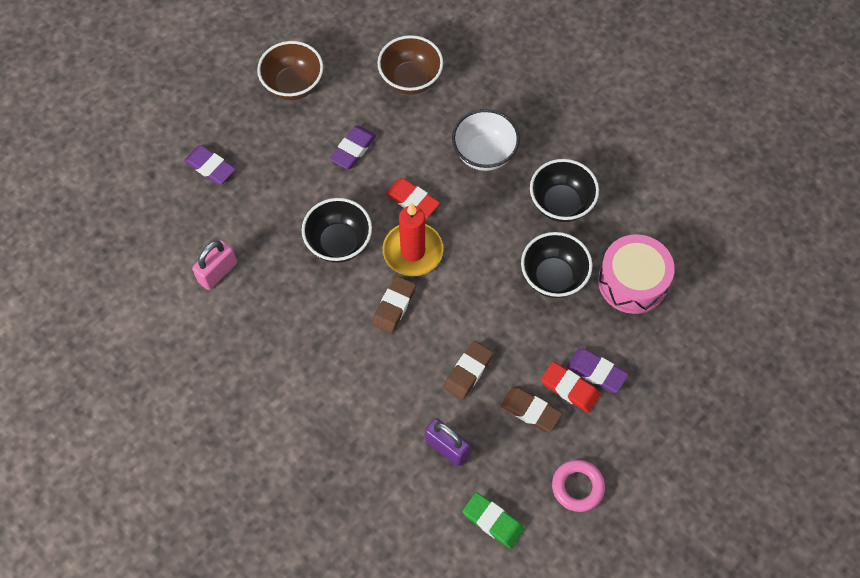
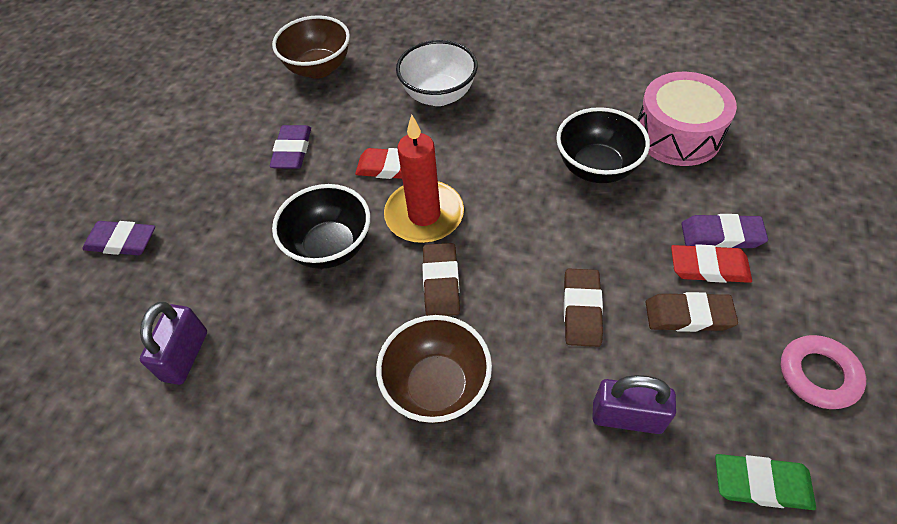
camera: 25 degrees left, 10 degrees down
pink padlock [192,240,237,290] -> purple padlock [140,302,207,385]
brown bowl [257,41,323,100] -> brown bowl moved to [376,315,492,423]
black bowl [530,159,599,222] -> none

